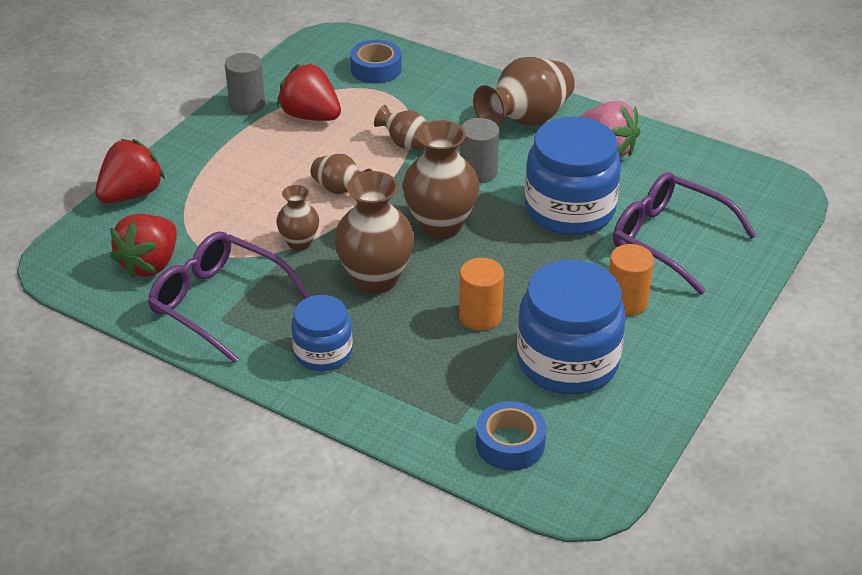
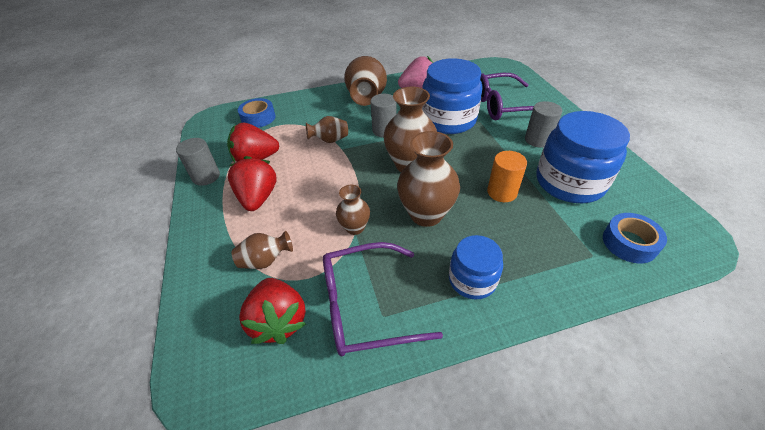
camera: 45 degrees left, 5 degrees up
red strawberry [95,139,165,203] -> red strawberry moved to [228,156,277,211]
brown vase [311,154,372,194] -> brown vase moved to [232,231,293,269]
orange cylinder [609,244,654,316] -> grey cylinder [525,101,562,148]

